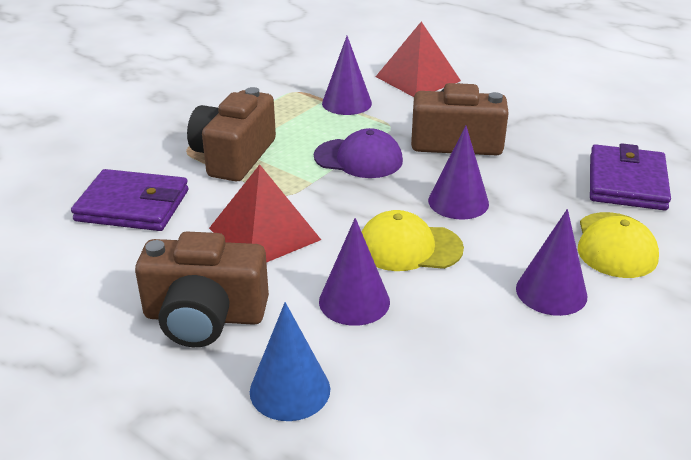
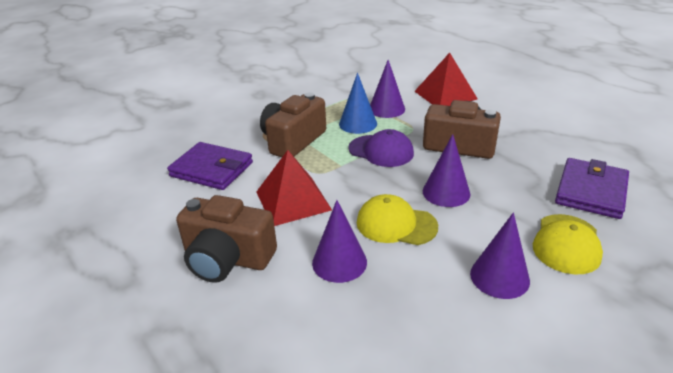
camera: 15 degrees right, 0 degrees up
blue cone [250,302,330,421] -> blue cone moved to [339,73,377,134]

